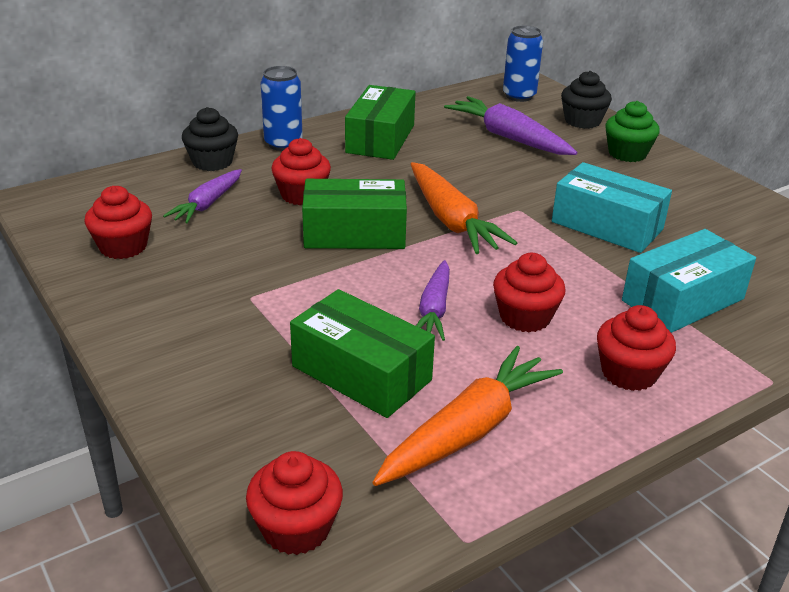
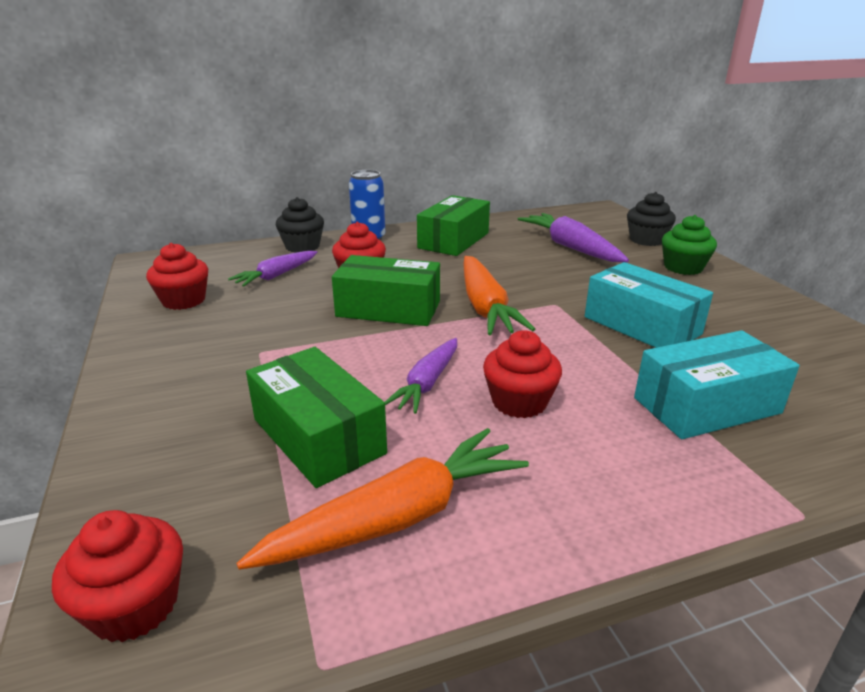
camera: 15 degrees right, 5 degrees down
blue can [503,26,543,102] -> none
red cupcake [597,305,676,391] -> none

